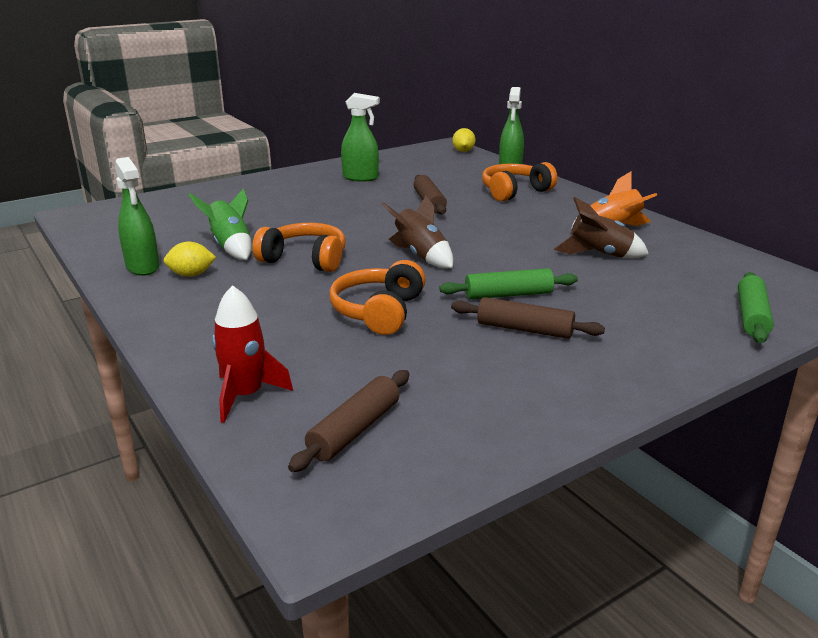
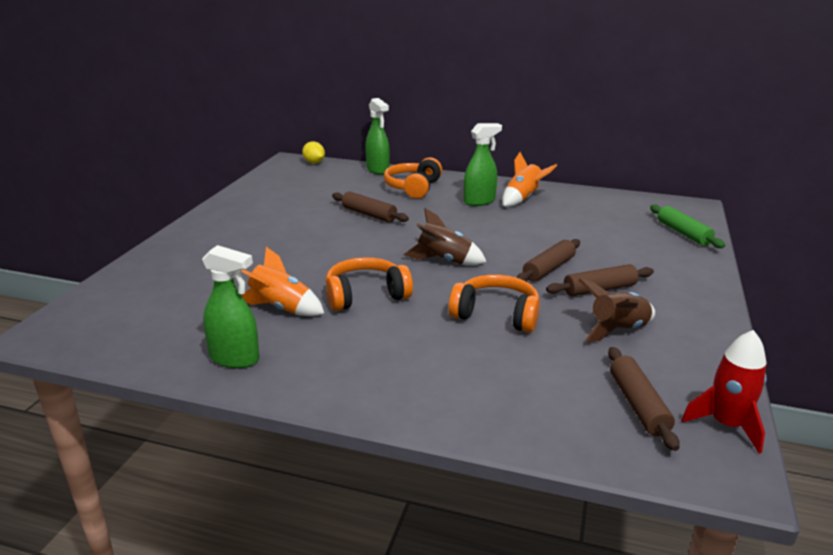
camera: 40 degrees left, 0 degrees up
yellow lemon [164,242,216,277] -> none
green rocket [189,188,251,260] -> orange rocket [241,247,325,316]
red rocket [212,285,293,423] -> red rocket moved to [681,330,767,454]
orange headphones [329,260,426,335] -> orange headphones turned 135 degrees clockwise [448,275,540,333]
green spray bottle [341,93,380,182] -> green spray bottle moved to [464,123,502,206]
green rolling pin [439,268,578,299] -> brown rolling pin [517,239,580,281]
brown rocket [554,197,649,258] -> brown rocket moved to [578,279,655,342]

